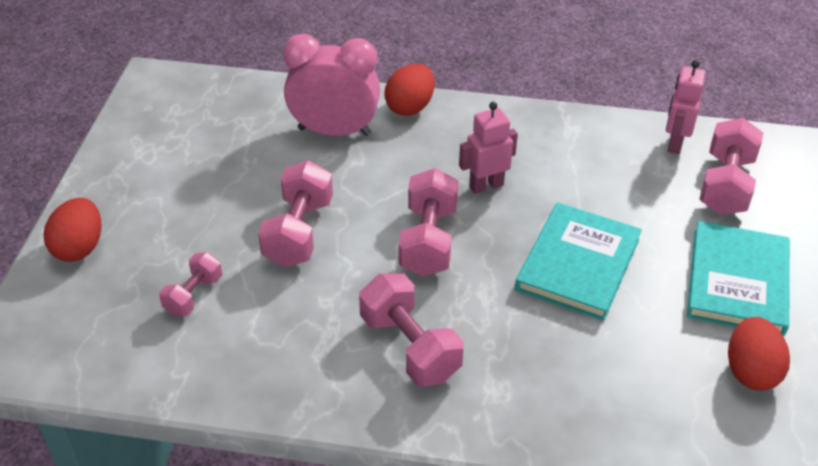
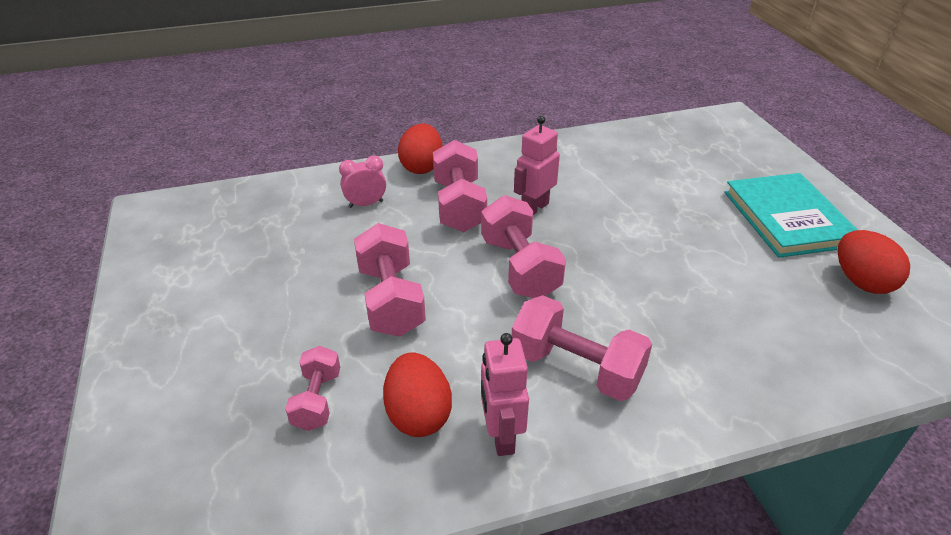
camera: 25 degrees left, 5 degrees down
red egg [44,198,101,262] -> red egg moved to [383,352,452,437]
pink clock [283,34,380,136] -> pink clock [339,156,386,208], size x0.47
turquoise book [515,203,642,321] -> none
pink robot [666,60,706,154] -> pink robot moved to [481,333,529,456]
pink dumbbell [699,118,763,215] -> pink dumbbell moved to [433,140,487,232]

